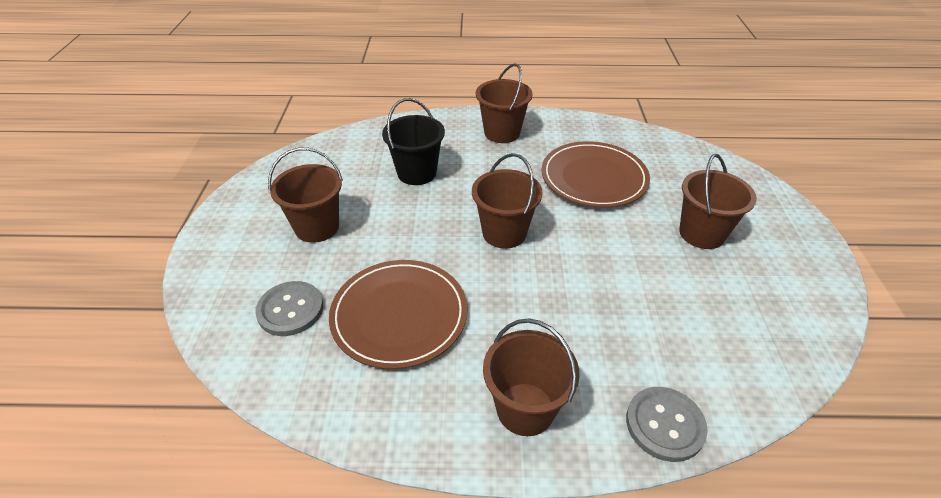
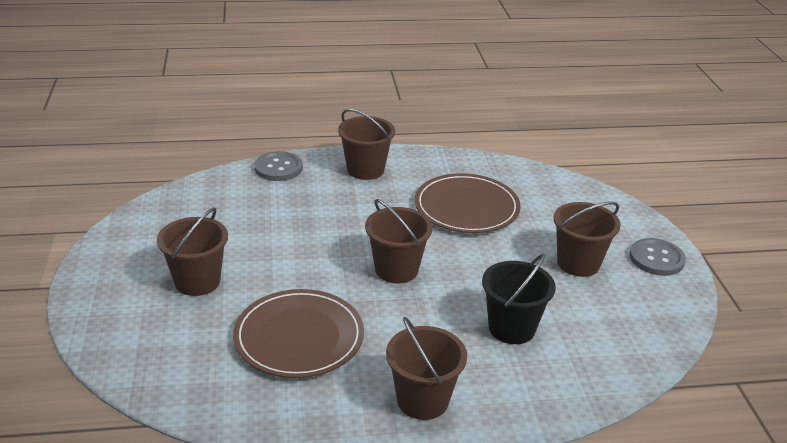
camera: 170 degrees right, 10 degrees down
grey button [255,281,323,336] -> grey button moved to [629,238,686,276]

